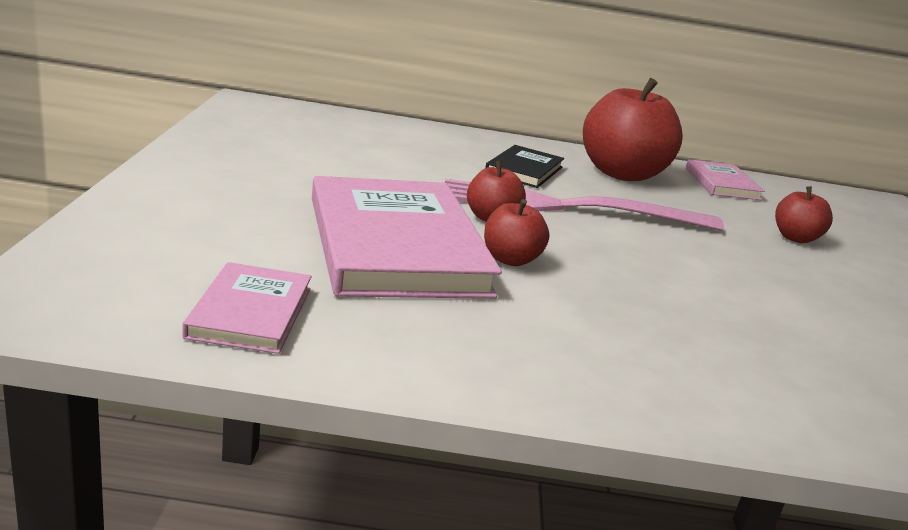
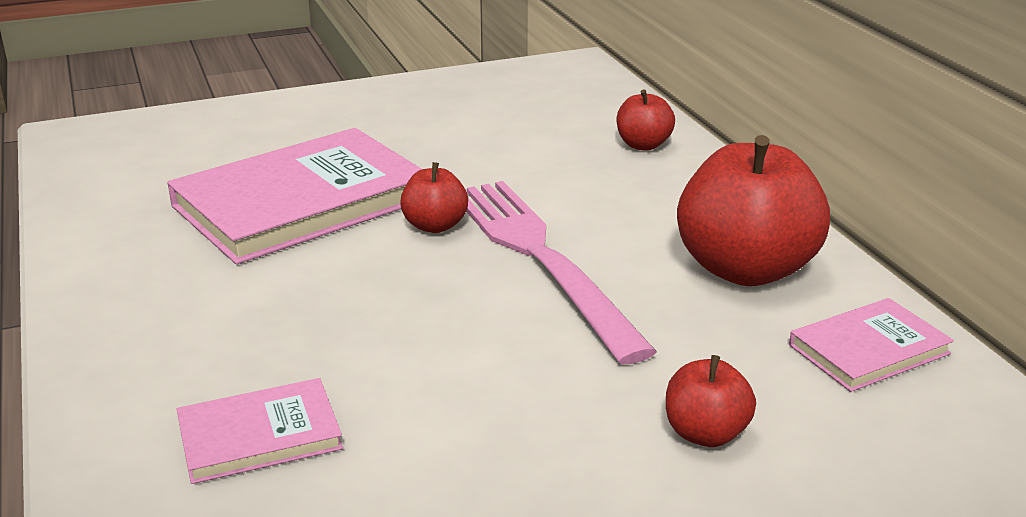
camera: 70 degrees right, 5 degrees up
pink book [183,262,312,354] -> pink book moved to [177,378,343,484]
red apple [484,199,549,266] -> red apple moved to [617,89,675,151]
black book [485,145,564,188] -> none

